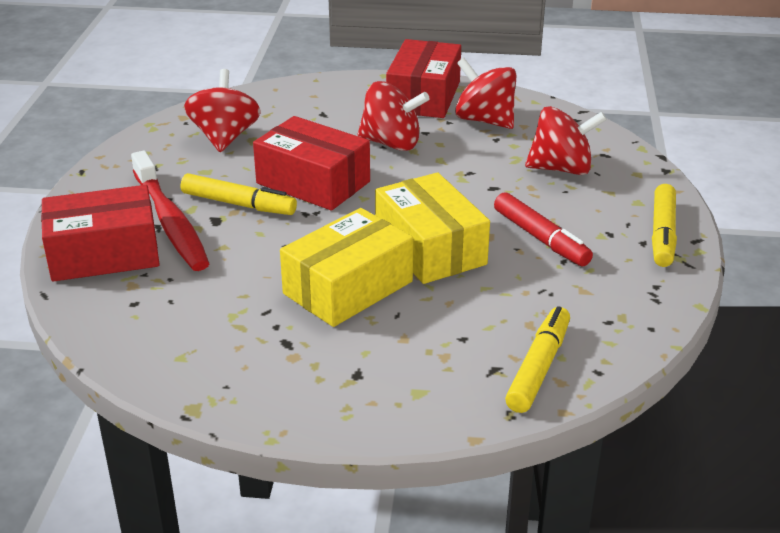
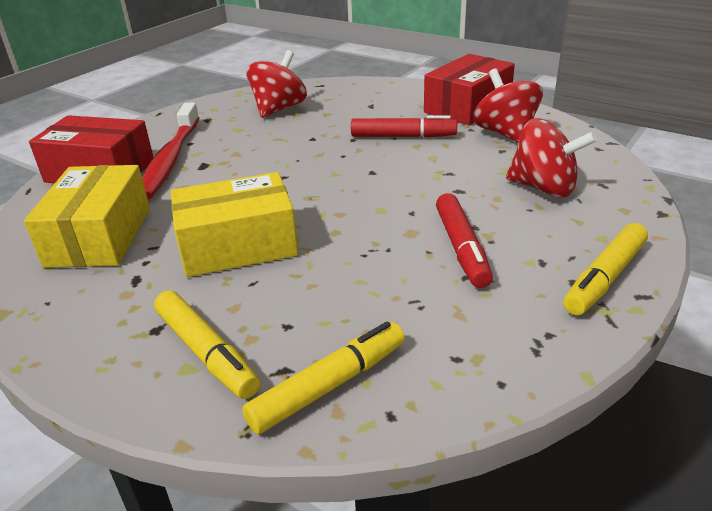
camera: 30 degrees right, 0 degrees up
yellow marker [181,173,297,215] -> yellow marker moved to [154,290,260,399]
red box [253,116,370,211] -> none
red spinning top [357,81,430,151] -> red marker [351,115,457,138]
yellow box [375,172,490,284] -> yellow box moved to [24,165,150,268]

